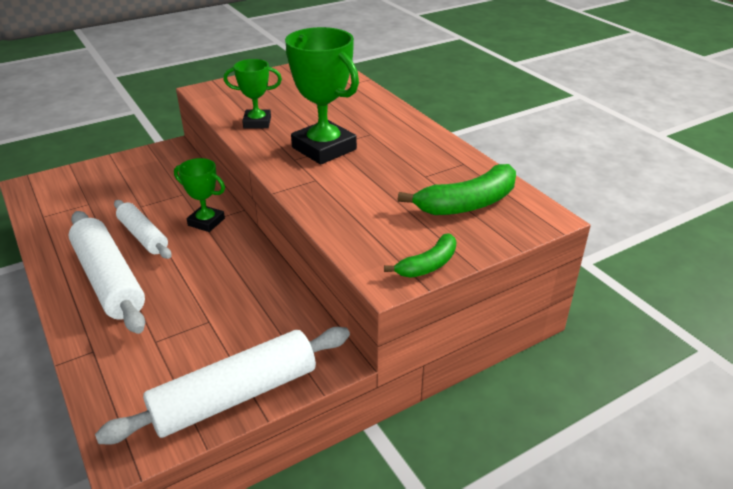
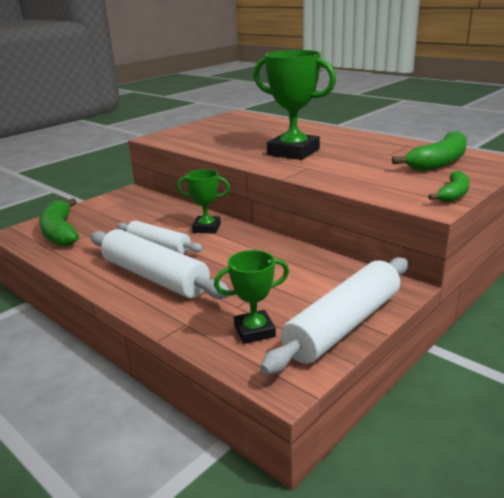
camera: 15 degrees left, 10 degrees down
green trophy [224,59,282,129] -> green trophy moved to [214,250,289,344]
none -> green banana [39,198,79,247]

